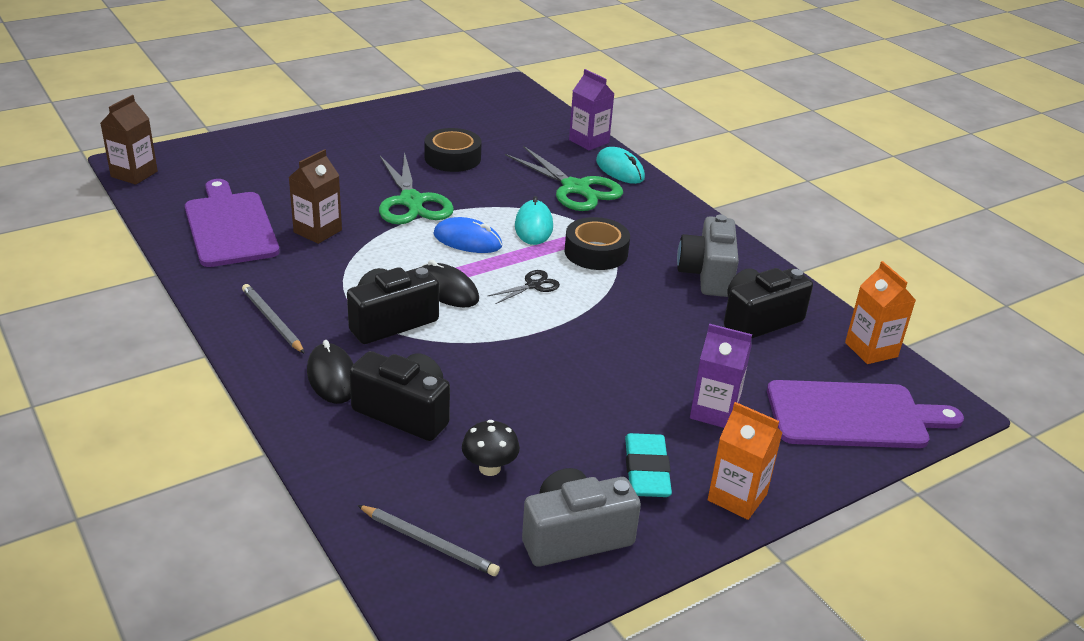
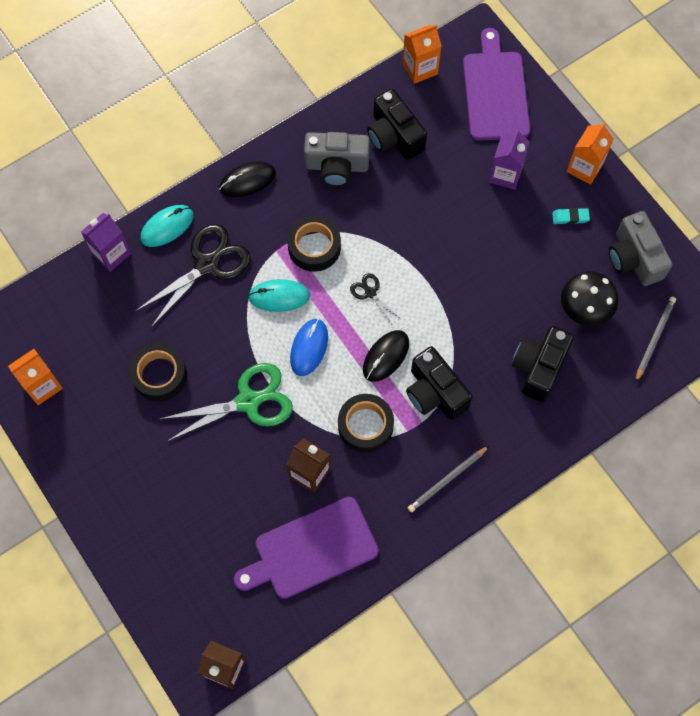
camera: 90 degrees left, 35 degrees up
black mouse [307,340,353,404] -> black mouse moved to [219,161,276,197]
black mushroom [462,420,520,476] -> black mushroom [561,271,618,326], size x1.52
green scissors [505,146,623,211] -> black scissors [135,224,251,327]
turquoise eraser [625,433,672,497] -> turquoise eraser [552,208,590,224], size x0.57
none -> orange carton [8,349,63,405]
none -> black tape [338,394,394,453]

